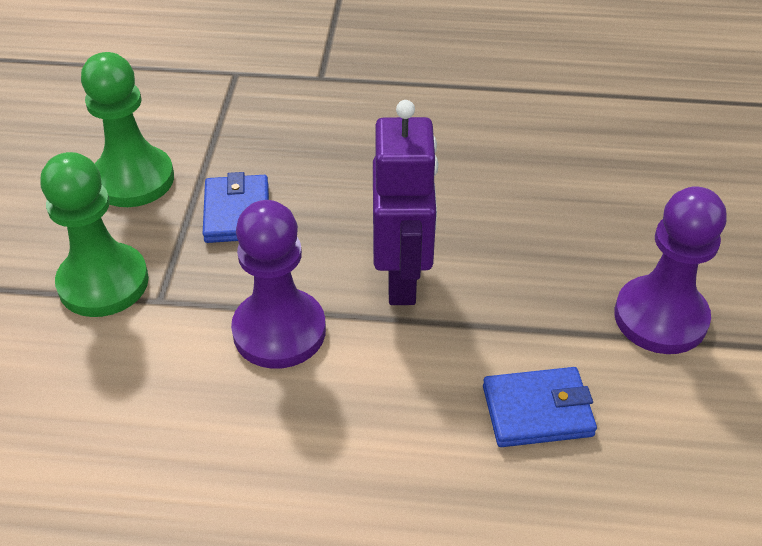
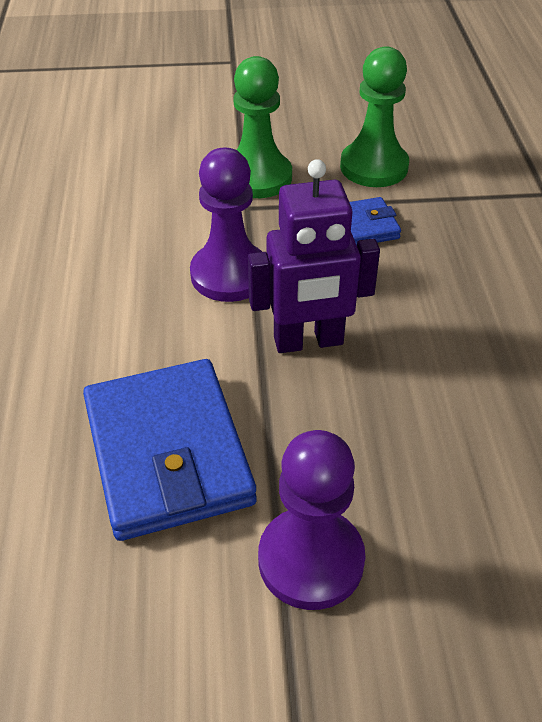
camera: 80 degrees right, 0 degrees up
blue wallet [483,367,597,447] -> blue wallet [83,359,257,541], size x1.87

